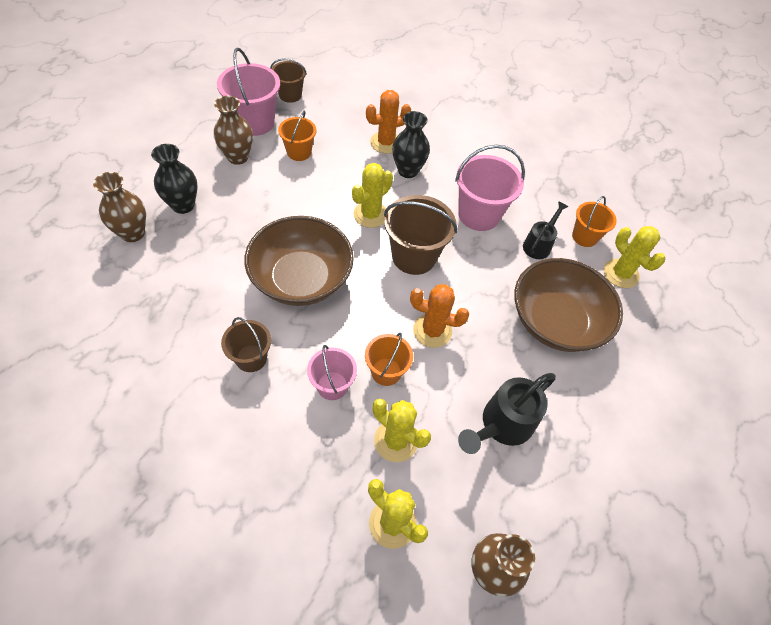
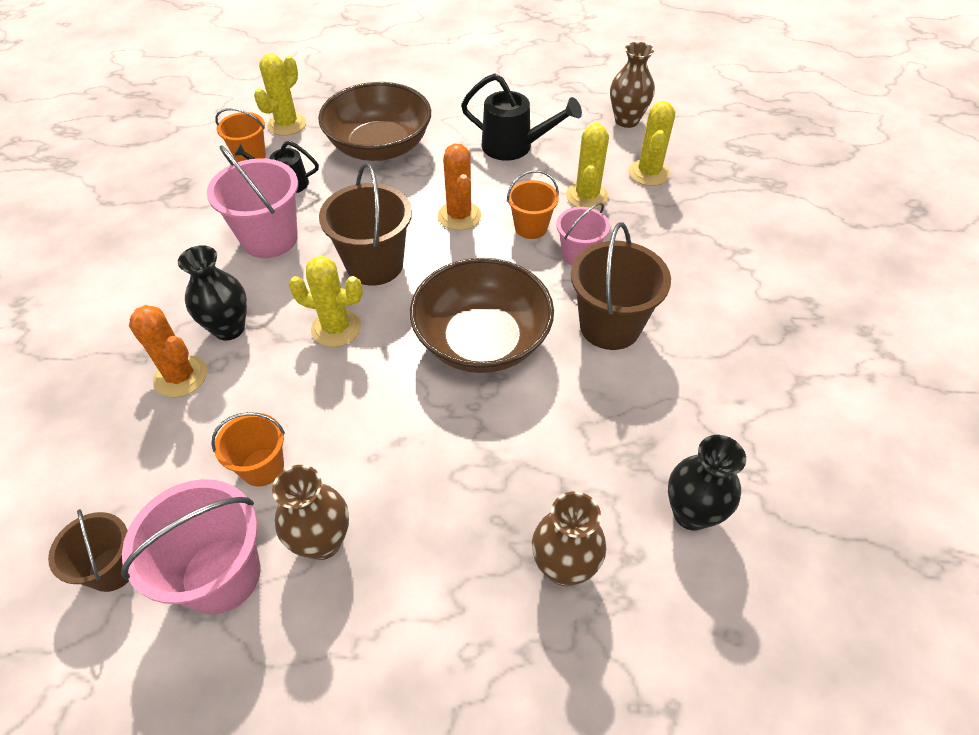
camera: 115 degrees left, 5 degrees down
black vase [151,144,197,214] -> black vase moved to [668,435,746,531]
brown bucket [221,317,271,372] -> brown bucket [571,223,671,350], size x1.65

